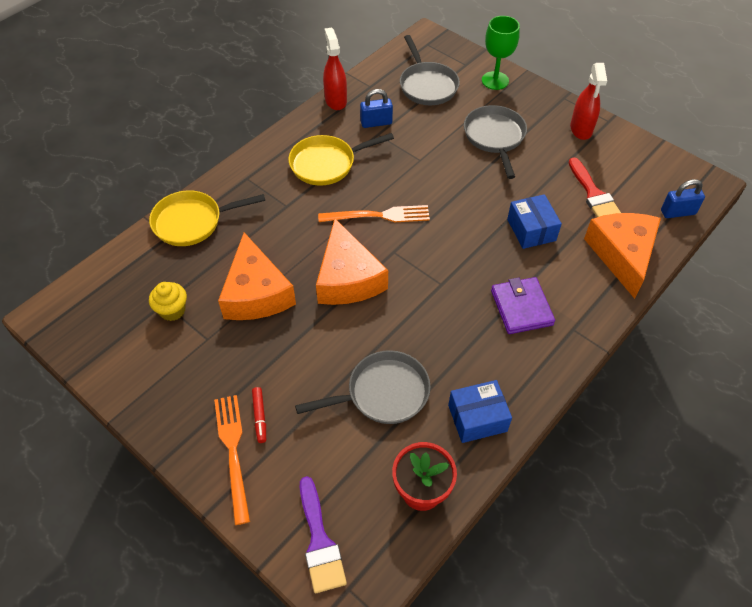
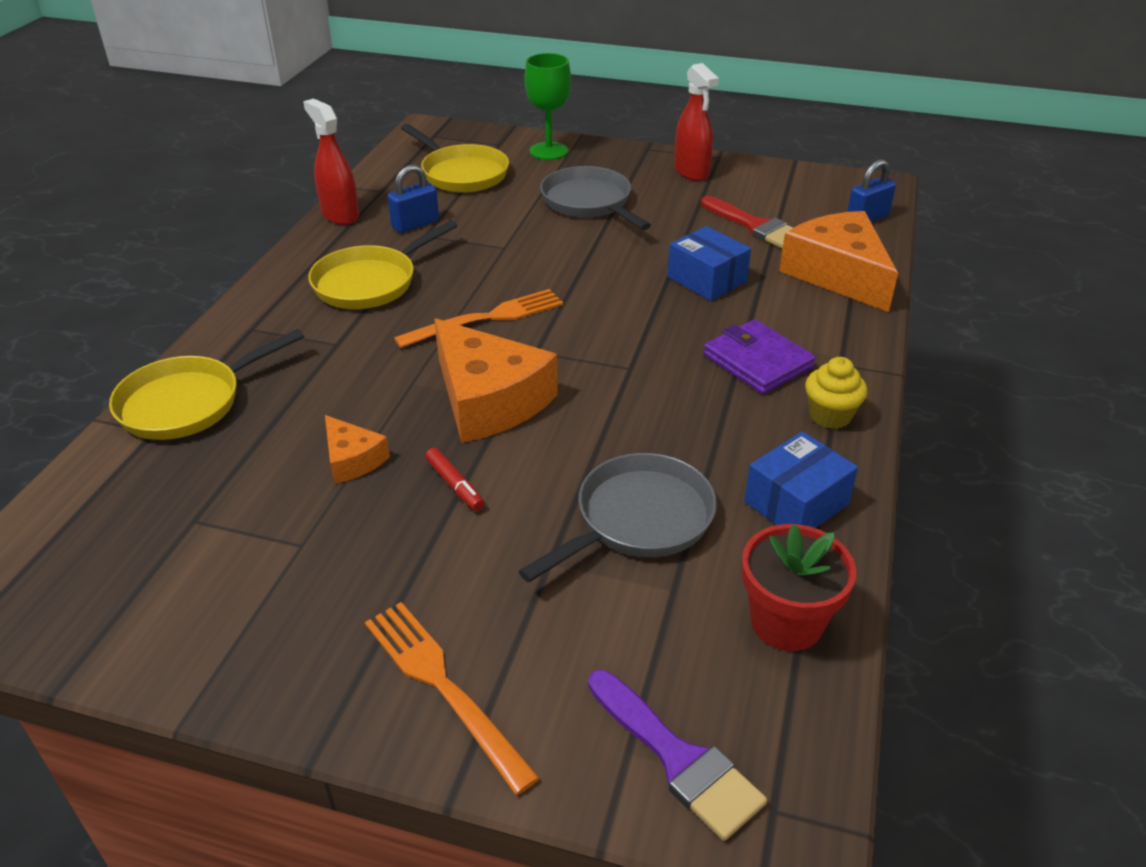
camera: 25 degrees left, 15 degrees down
yellow cupcake [149,282,187,321] -> yellow cupcake moved to [805,357,868,429]
orange cheese [218,232,296,320] -> orange cheese [325,415,390,484], size x0.50
red marker [252,387,266,443] -> red marker moved to [425,448,484,511]
grey pan [400,35,460,105] -> yellow pan [401,124,509,193]

